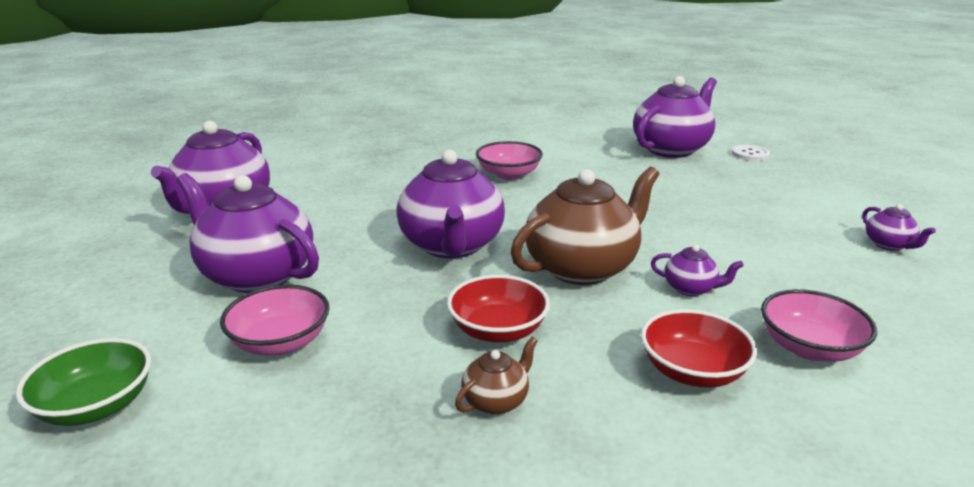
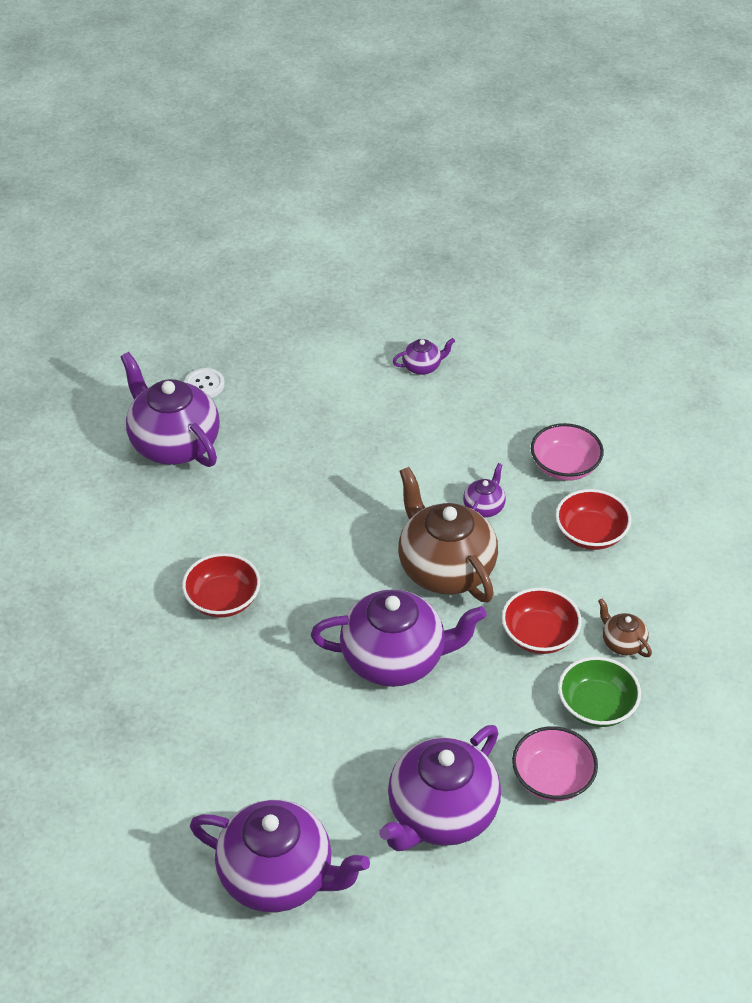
camera: 85 degrees left, 20 degrees up
green bowl [16,338,151,426] -> green bowl moved to [558,657,641,727]
pink bowl [476,141,543,180] -> red bowl [182,553,260,618]

